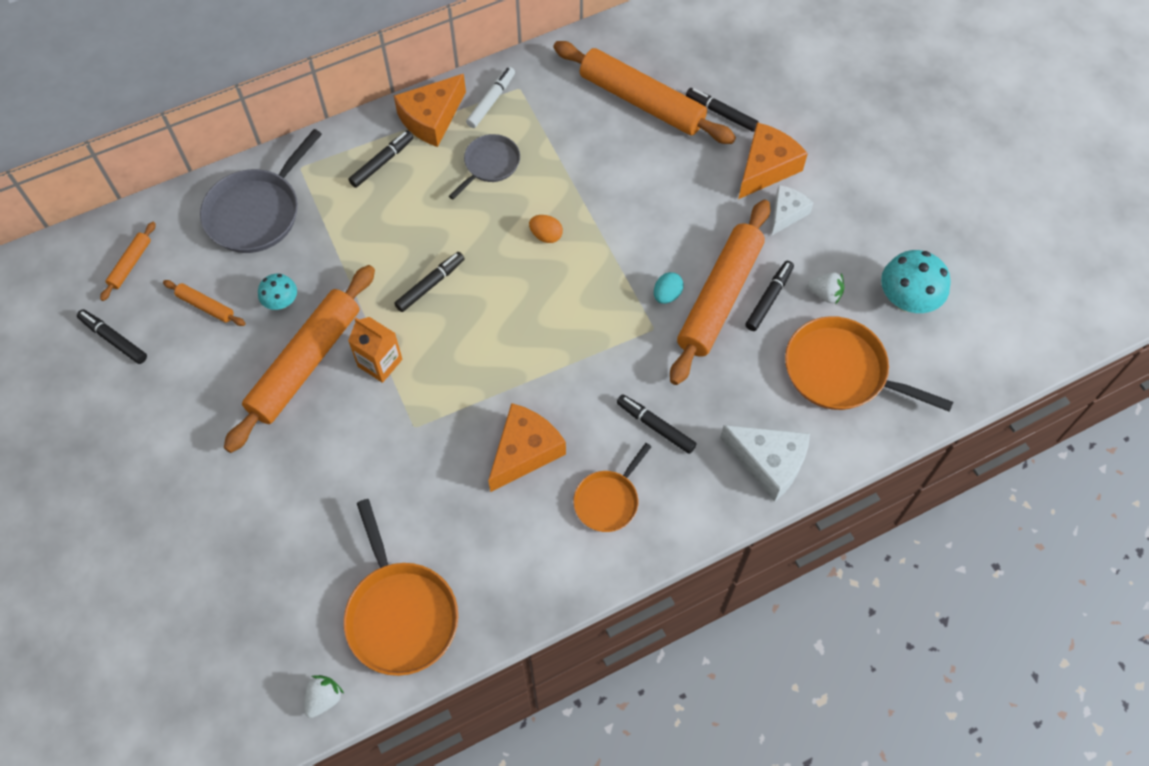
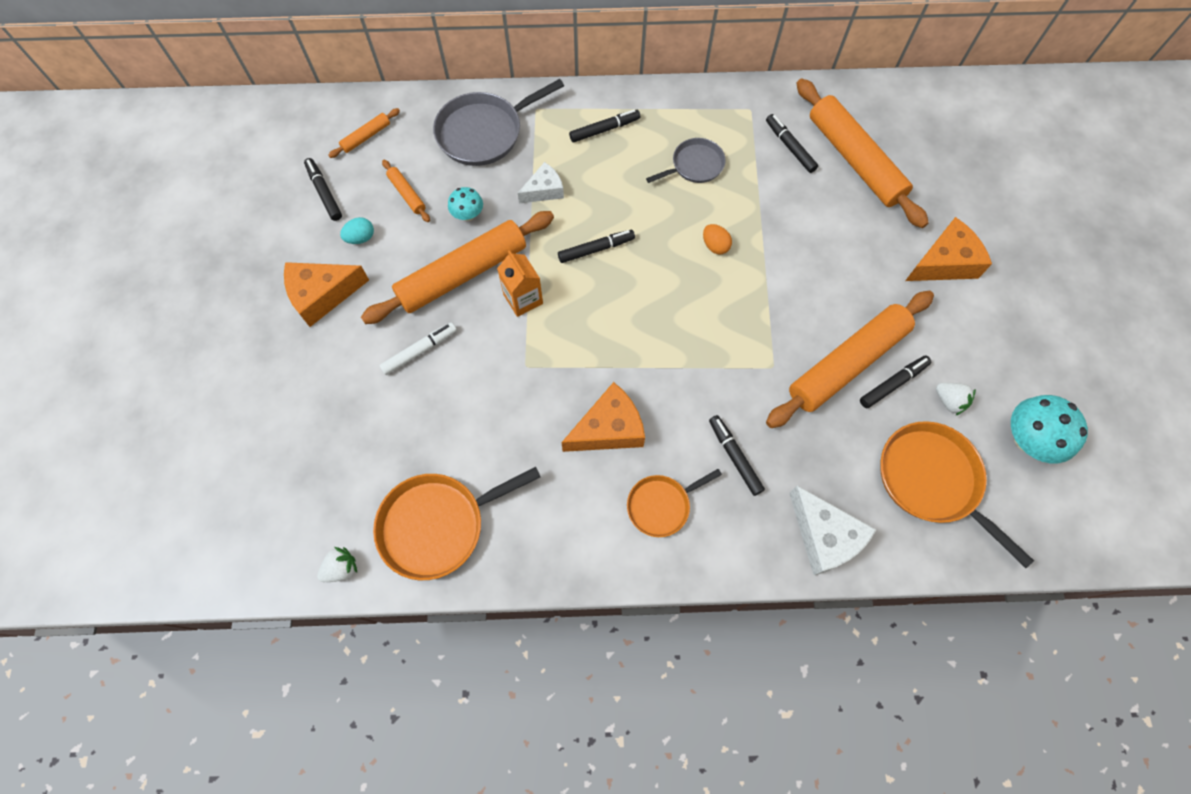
camera: 25 degrees right, 5 degrees up
orange pan [344,499,458,676] -> orange pan turned 60 degrees clockwise [373,467,540,580]
orange cheese [394,74,466,147] -> orange cheese moved to [284,262,369,327]
white marker [466,67,515,128] -> white marker moved to [379,322,457,375]
turquoise egg [654,272,684,304] -> turquoise egg moved to [340,217,374,244]
black marker [686,88,759,132] -> black marker moved to [766,114,818,173]
white cheese [772,185,813,235] -> white cheese moved to [518,162,564,203]

